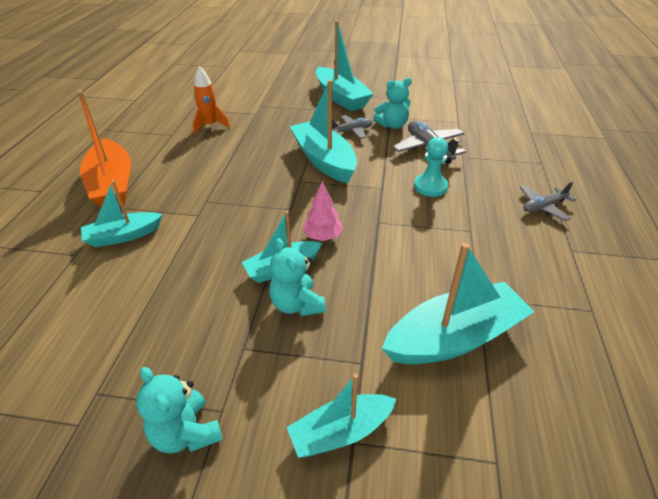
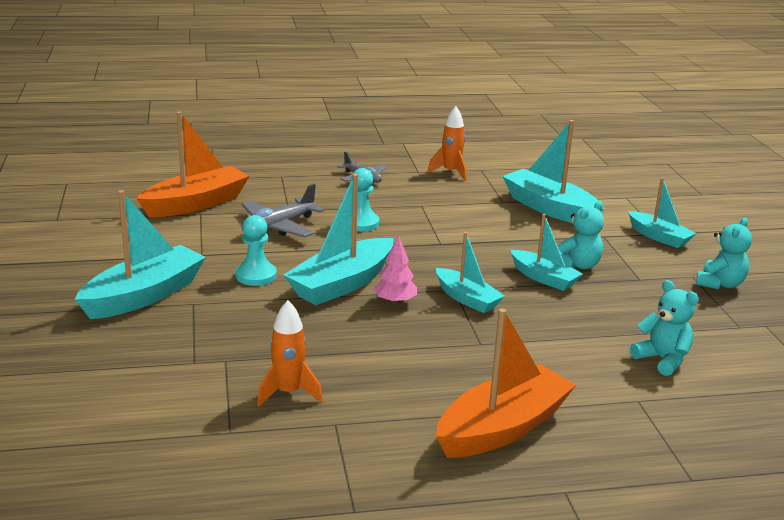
camera: 110 degrees left, 15 degrees down
turquoise boat [81,180,163,247] -> turquoise boat moved to [436,232,505,313]
pink tree [303,181,343,241] -> pink tree moved to [374,235,417,305]
grey plane [332,115,372,139] -> turquoise pawn [236,215,277,286]
turquoise teddy bear [373,78,412,129] -> turquoise teddy bear moved to [630,280,699,376]
none -> orange boat [136,111,250,217]
none -> orange rocket [428,106,466,181]

